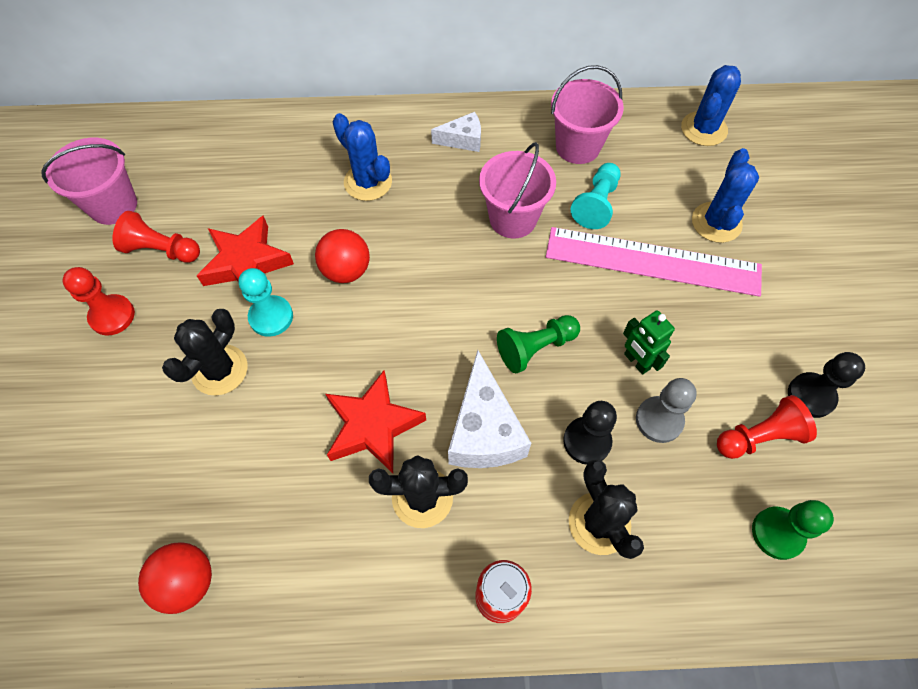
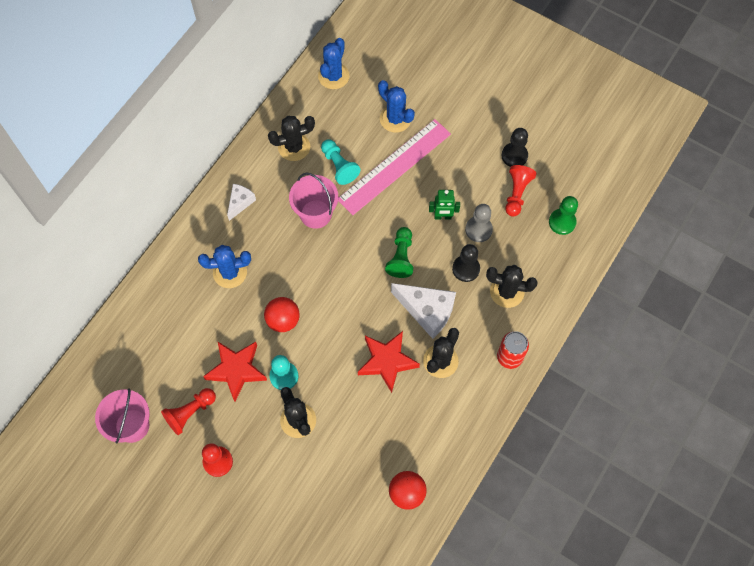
camera: 55 degrees left, 5 degrees up
pink bucket [551,65,624,164] -> black cactus [268,116,315,161]
blue cactus [681,65,741,146] -> blue cactus turned 45 degrees clockwise [318,38,350,89]

